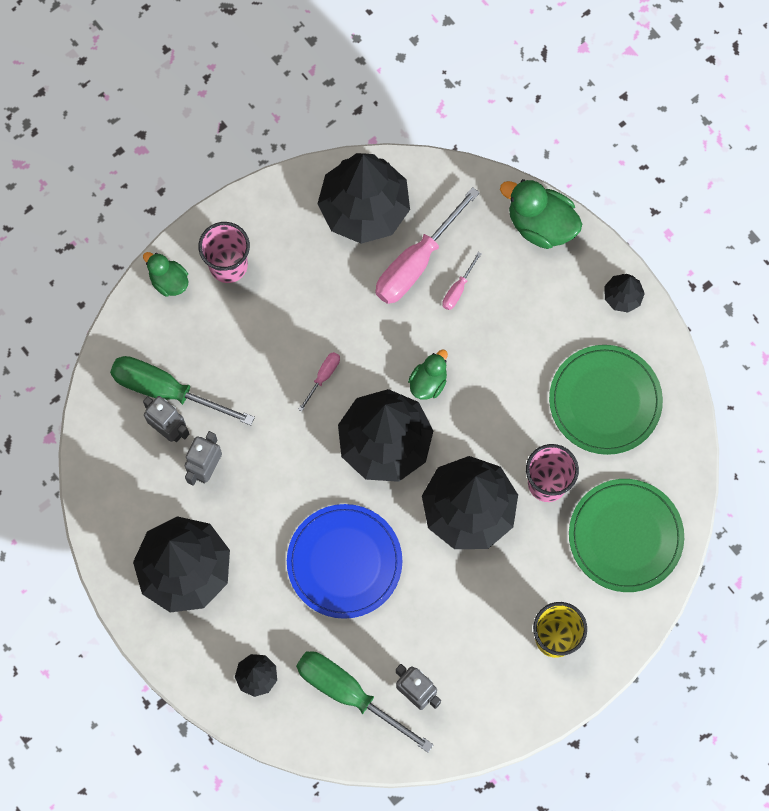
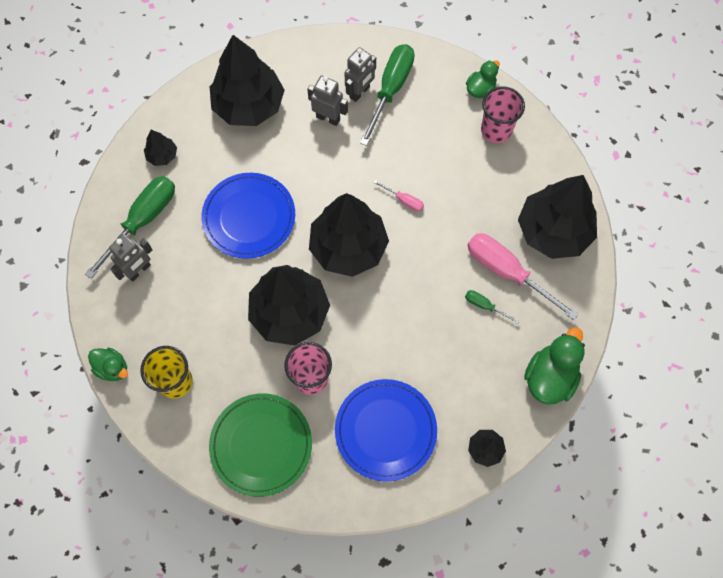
camera: 90 degrees right, 5 degrees down
green duck [408,349,448,400] -> green duck moved to [88,348,128,381]
pink screwdriver [442,252,482,310] -> green screwdriver [465,290,519,324]
green plate [549,345,663,455] -> blue plate [335,379,437,482]

